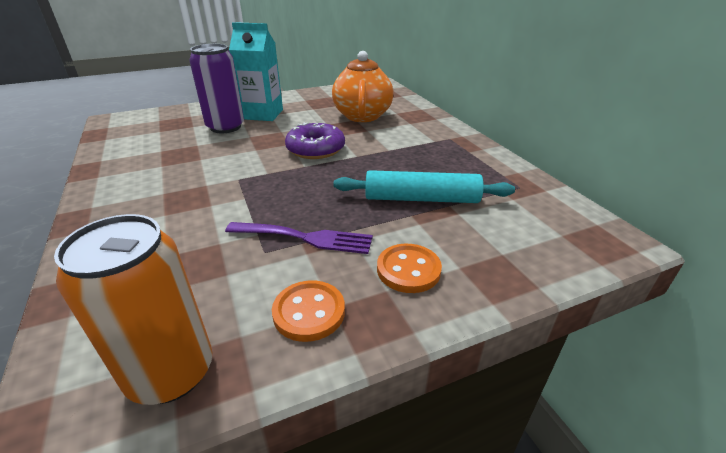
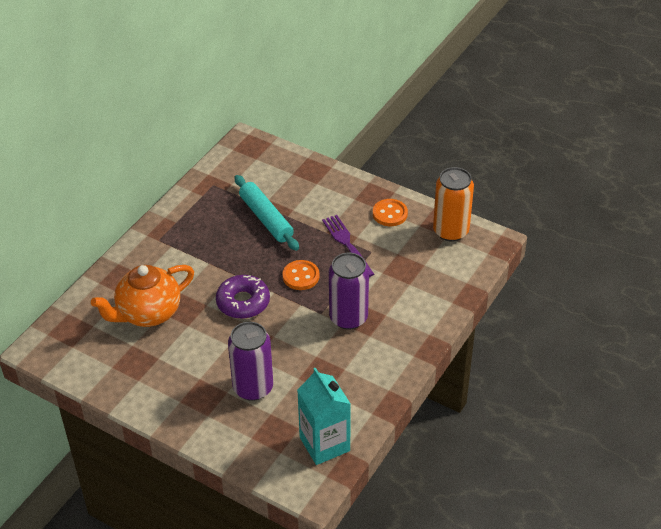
camera: 125 degrees left, 10 degrees up
turquoise carton [229,22,283,121] -> turquoise carton moved to [297,368,351,465]
orange button [377,244,442,293] -> orange button moved to [282,260,319,290]
none -> purple can [329,253,369,330]

